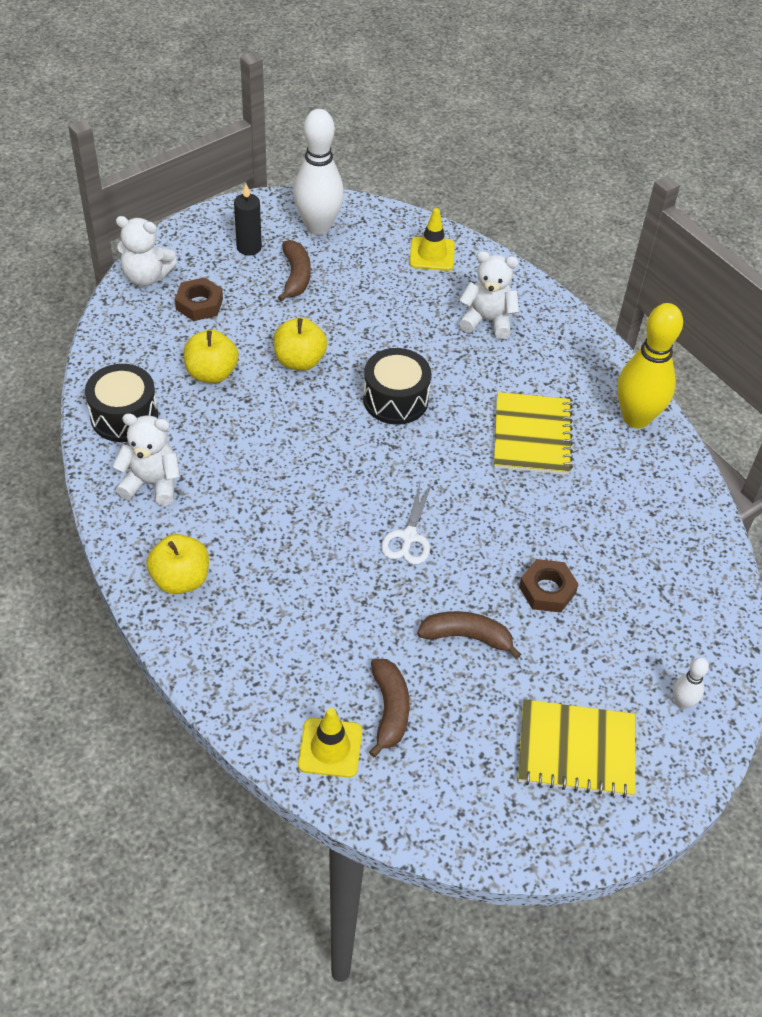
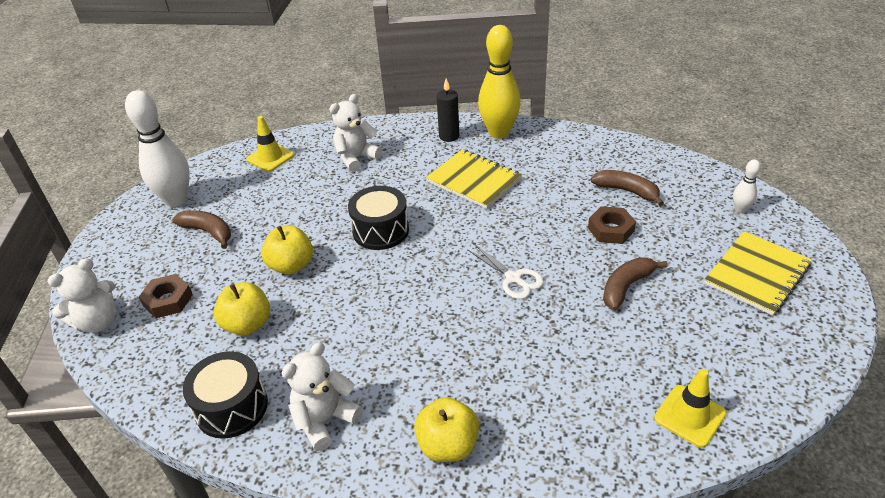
camera: 50 degrees left, 10 degrees down
black candle [234,184,262,256] -> black candle moved to [436,79,459,142]
brown banana [369,659,410,757] -> brown banana moved to [591,170,664,206]

